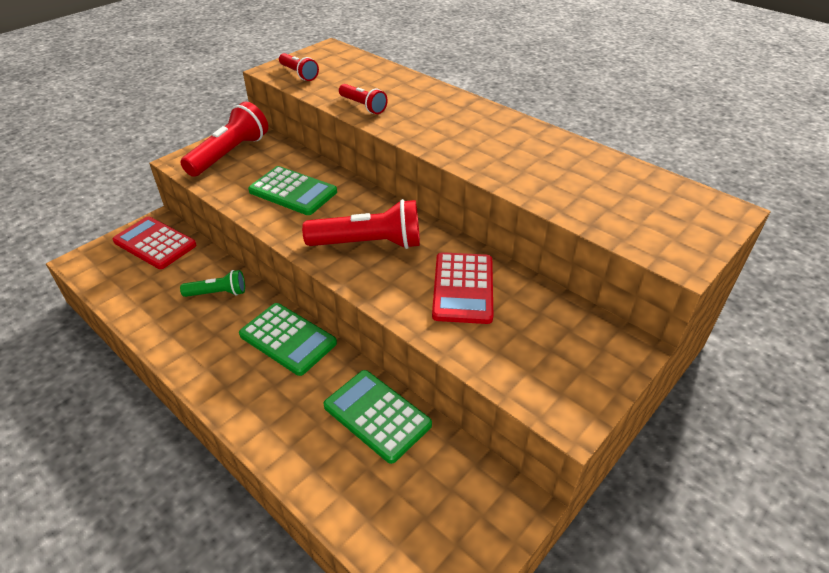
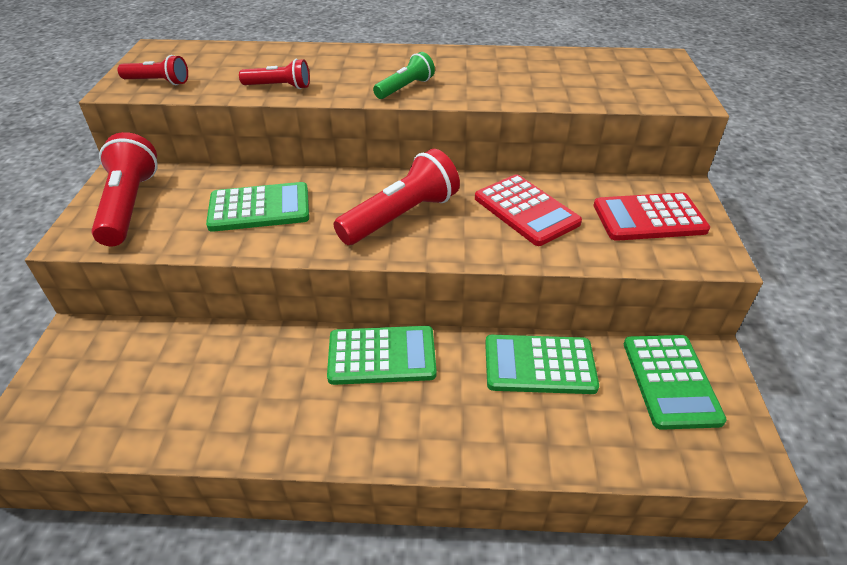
camera: 40 degrees left, 0 degrees up
red calculator [113,217,196,269] -> red calculator moved to [593,192,710,241]
green flashlight [180,270,245,297] -> green flashlight moved to [373,52,435,99]
none -> green calculator [624,335,727,430]

